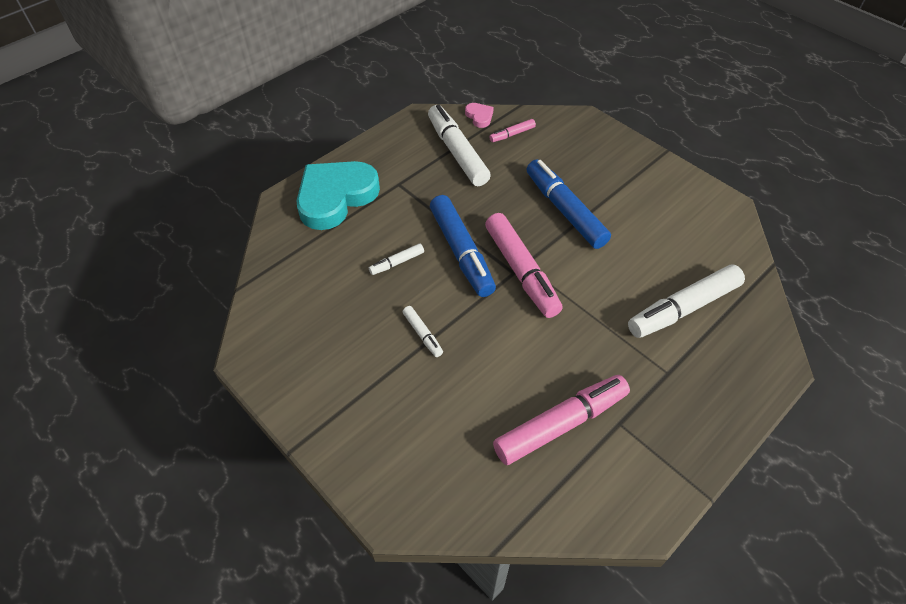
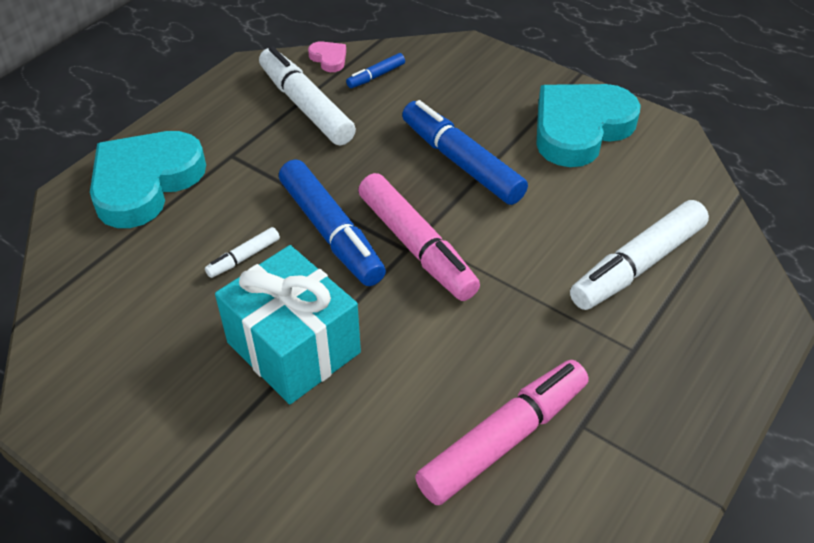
camera: 10 degrees left, 5 degrees down
white marker [403,306,443,357] -> turquoise gift [215,245,361,404]
pink marker [489,119,536,142] -> blue marker [346,53,405,88]
none -> turquoise heart [536,84,641,167]

